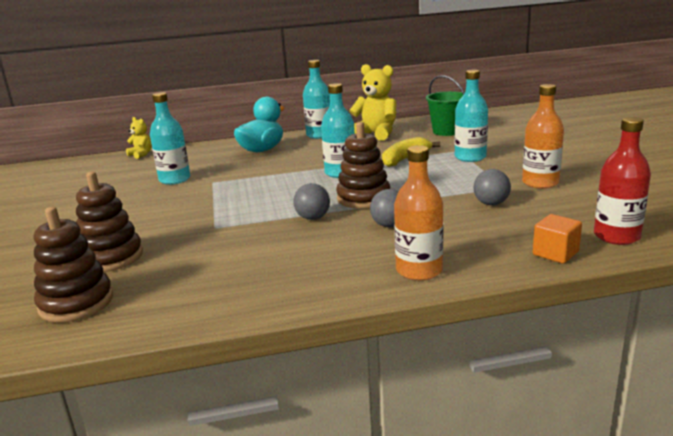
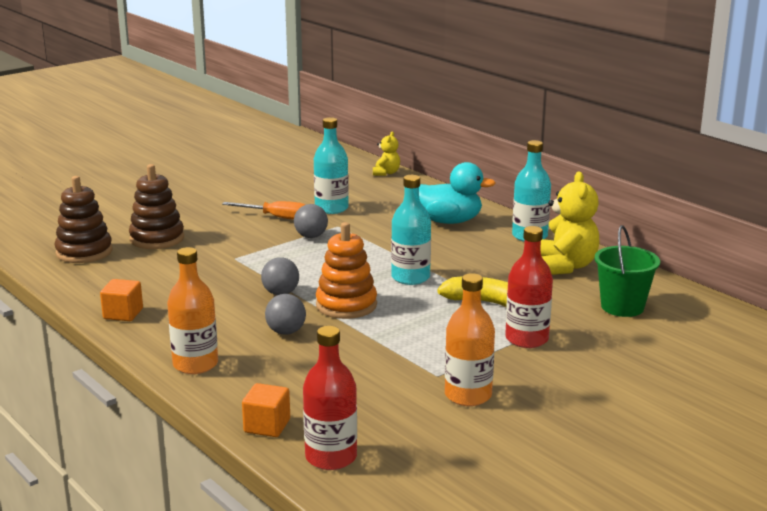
camera: 60 degrees right, 0 degrees up
brown stacking toy [336,122,390,209] -> orange stacking toy [316,222,377,319]
turquoise bottle [455,70,488,162] -> red bottle [505,226,553,348]
grey ball [473,169,511,205] -> grey ball moved to [294,204,328,238]
none -> orange cube [100,279,143,321]
none -> orange screwdriver [222,201,306,220]

